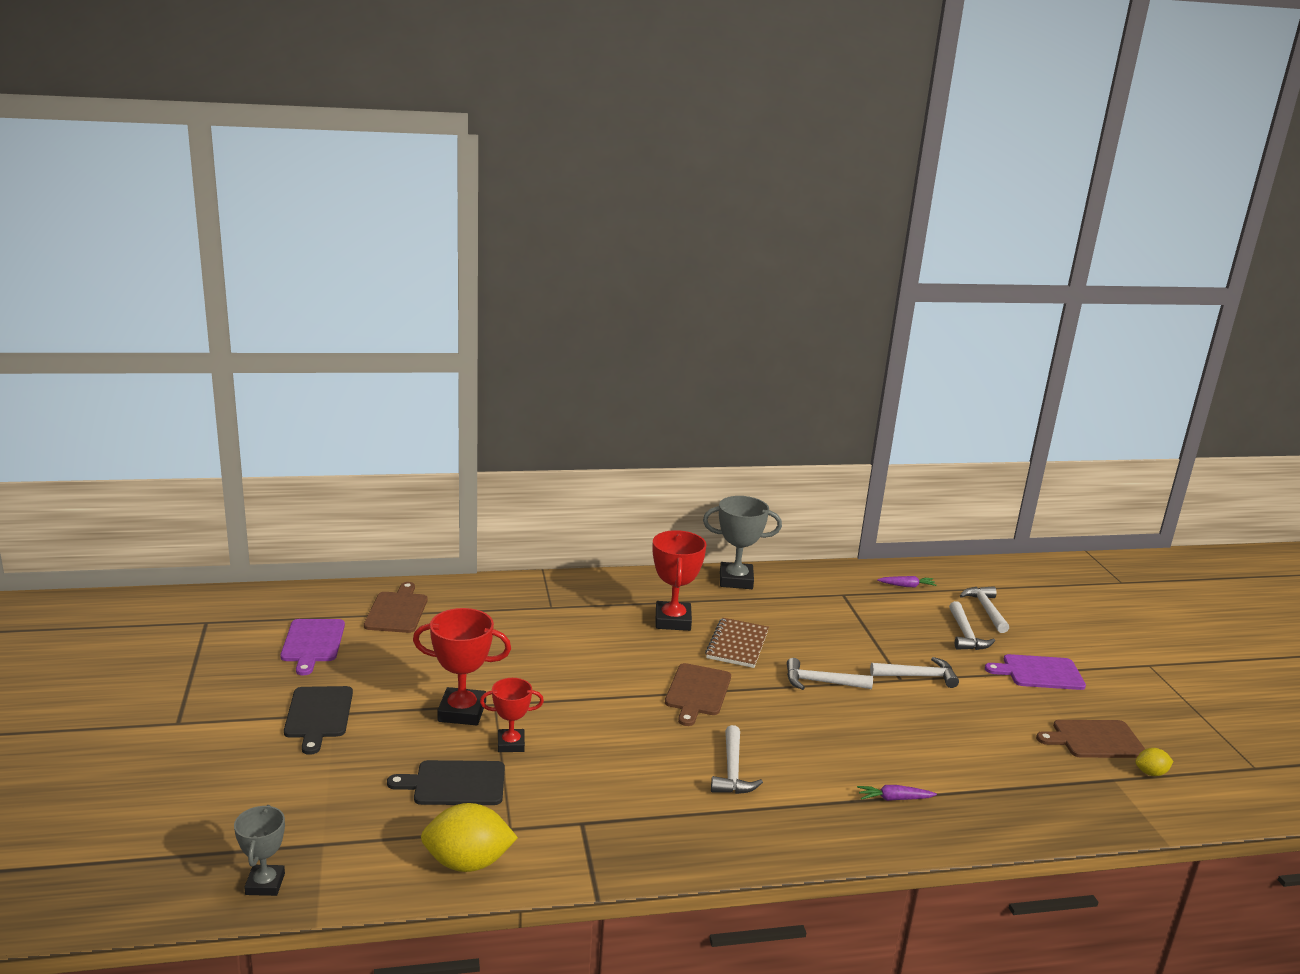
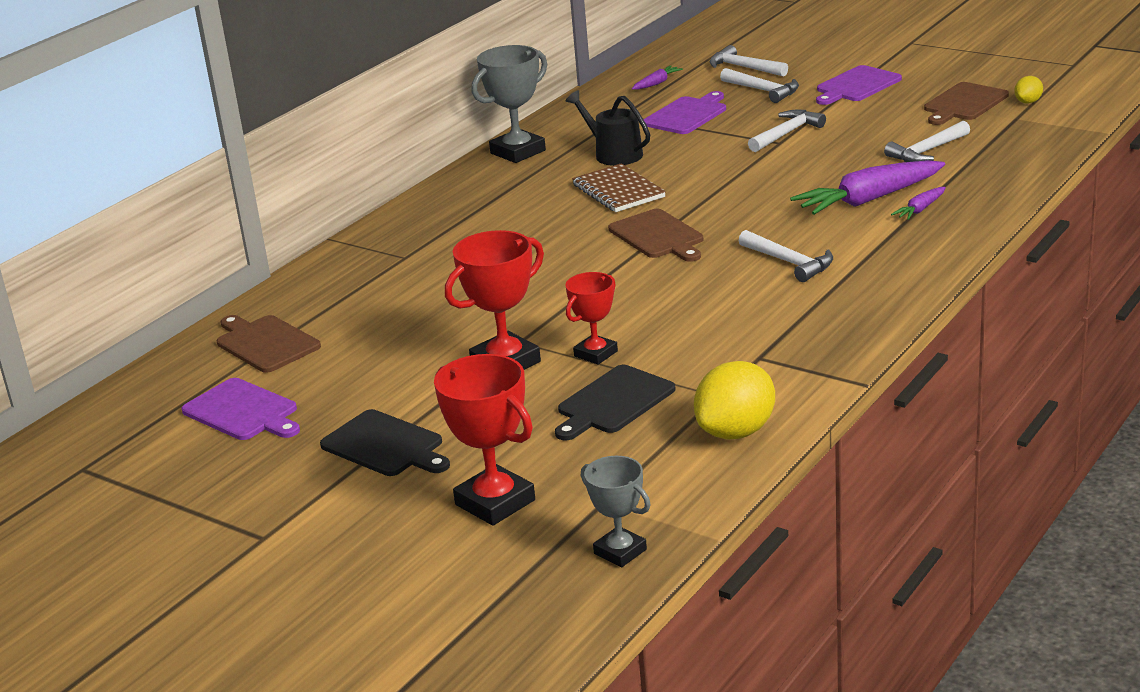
camera: 40 degrees left, 5 degrees up
red trophy [652,530,707,631] -> red trophy moved to [434,354,535,525]
white hammer [787,658,873,690] -> white hammer moved to [884,121,970,162]
none -> black watering can [566,90,650,166]
none -> purple cutting board [644,91,726,134]
none -> purple carrot [790,160,945,215]

